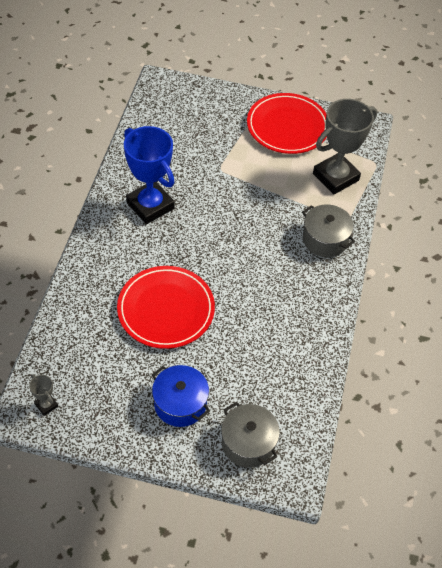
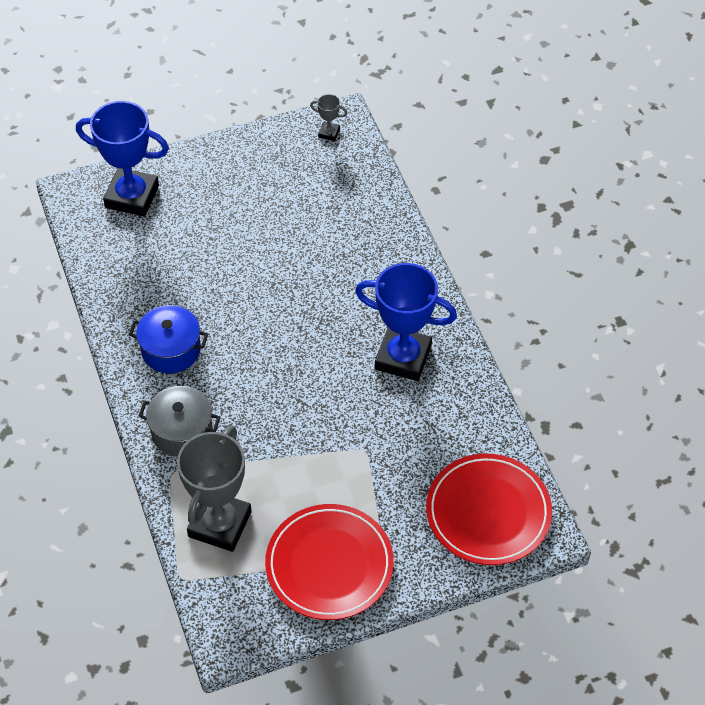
camera: 150 degrees right, 0 degrees up
red plate [117,266,215,349] -> red plate moved to [426,454,552,565]
blue pot [152,365,210,427] -> blue pot moved to [129,305,208,373]
grey pot [221,402,280,468] -> blue trophy [76,101,169,216]

